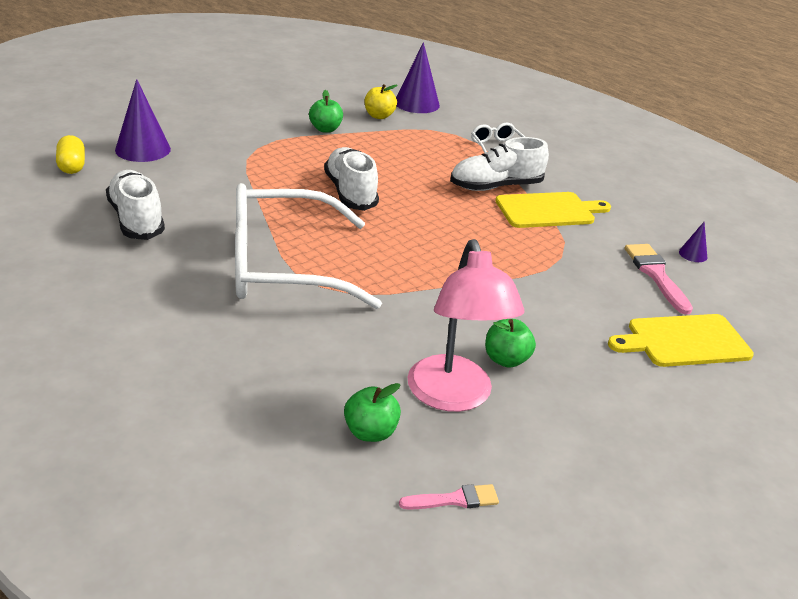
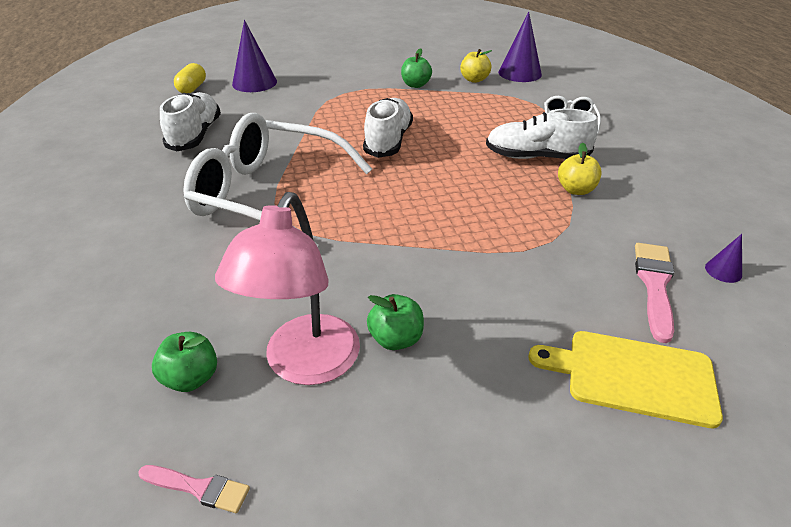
camera: 30 degrees right, 5 degrees up
yellow cutting board [495,192,611,228] -> yellow apple [558,143,602,195]

